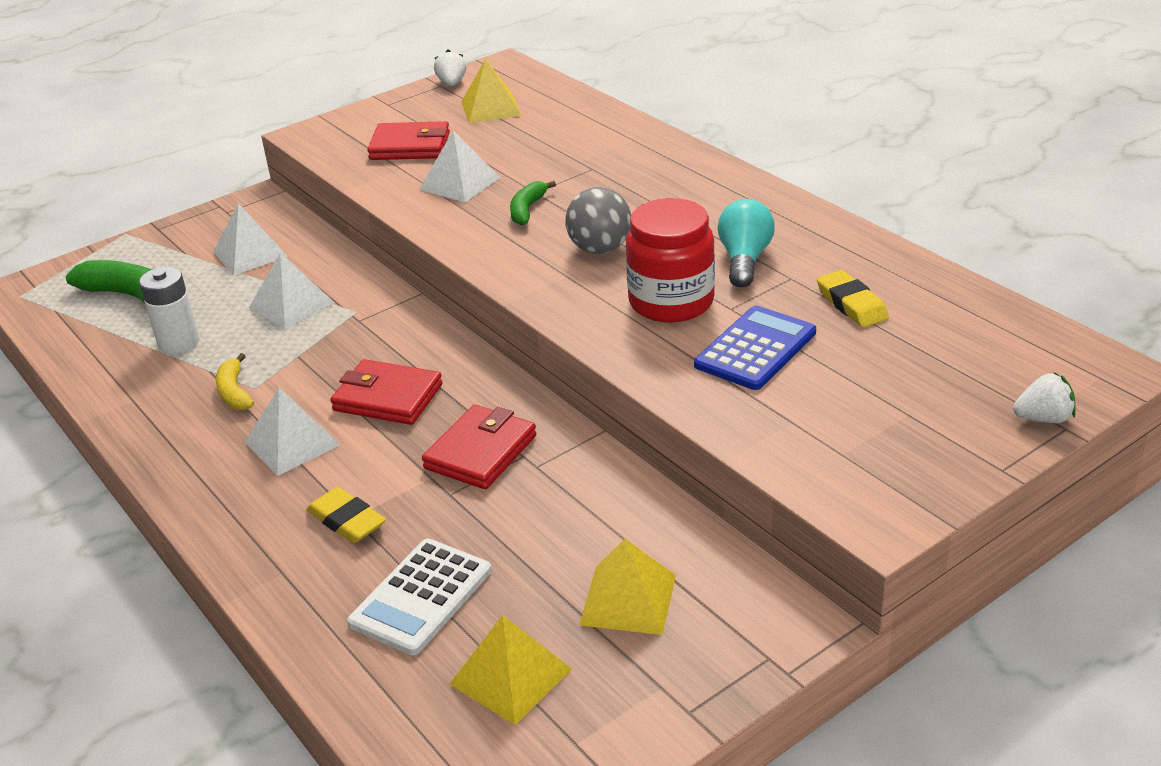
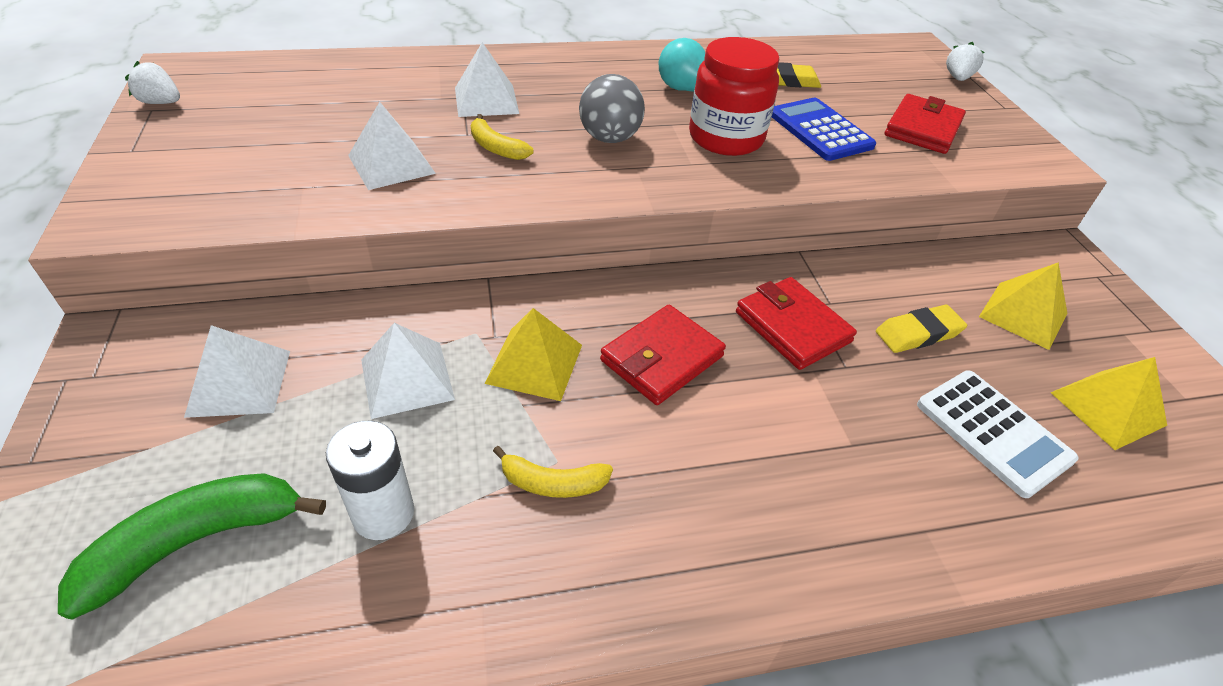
camera: 70 degrees left, 10 degrees up
white pyramid [245,387,340,476] -> white pyramid moved to [455,42,519,117]
yellow eraser [306,487,386,543] -> yellow eraser moved to [876,305,967,353]
red wallet [367,121,450,160] -> red wallet moved to [885,94,966,154]
yellow pyramid [461,59,522,124] -> yellow pyramid moved to [484,308,582,401]
green banana [510,181,556,225] -> yellow banana [471,114,533,160]

